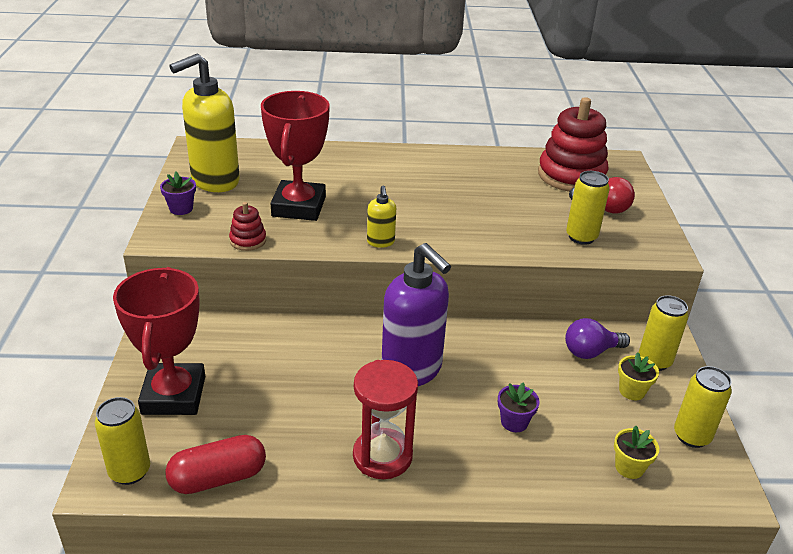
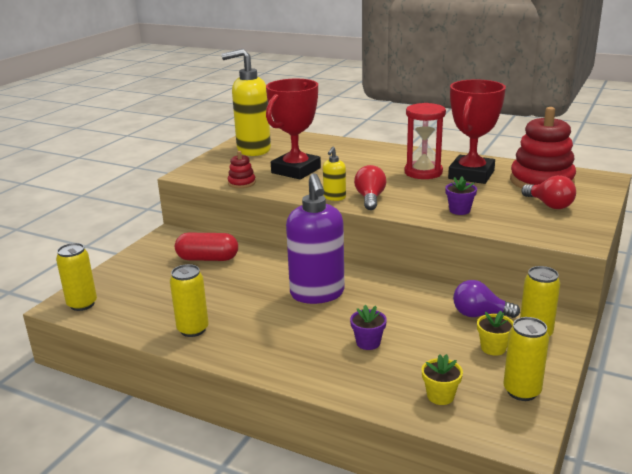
camera: 30 degrees right, 10 degrees down
red trophy [113,267,205,415] -> red trophy moved to [448,79,506,184]
purple flower pot [160,172,196,215] -> purple flower pot moved to [445,176,477,215]
red capsule [165,435,266,494] -> red capsule moved to [175,233,238,261]
red hourglass [353,360,418,479] -> red hourglass moved to [404,103,446,179]
yellow can [566,171,610,245] -> yellow can moved to [170,264,209,337]
none -> red light bulb [354,165,386,210]

